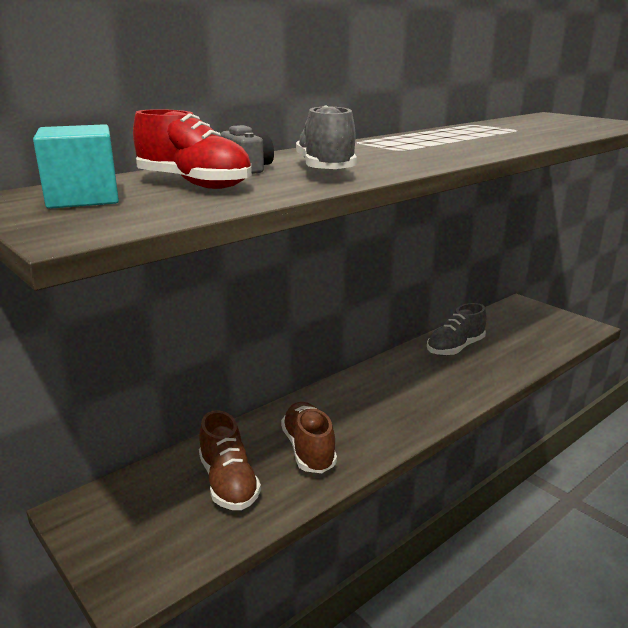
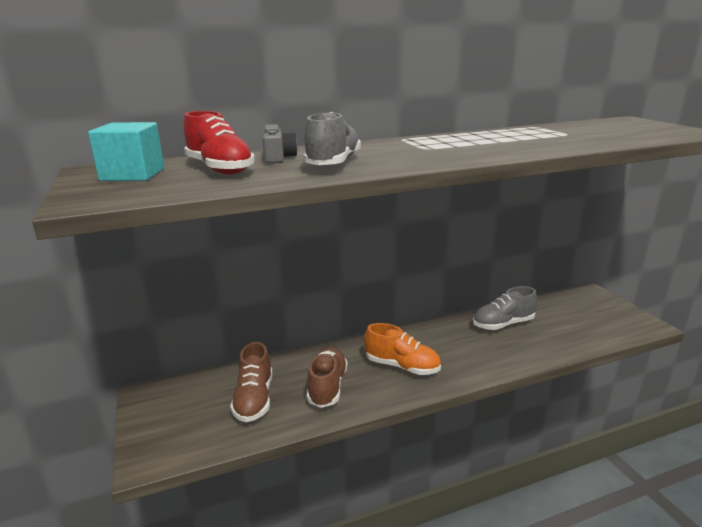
camera: 20 degrees right, 0 degrees up
none -> orange shoe [364,323,441,375]

